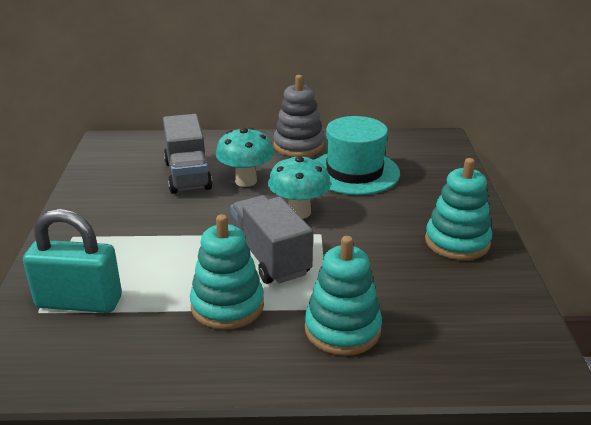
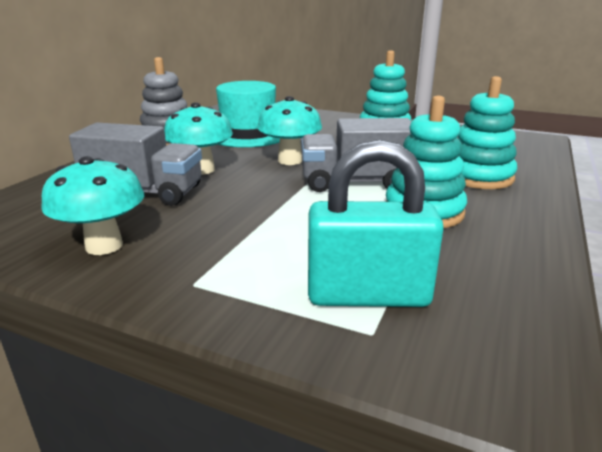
camera: 65 degrees left, 5 degrees down
turquoise padlock [23,209,122,313] -> turquoise padlock turned 60 degrees clockwise [308,140,444,307]
none -> turquoise mushroom [41,156,144,255]

